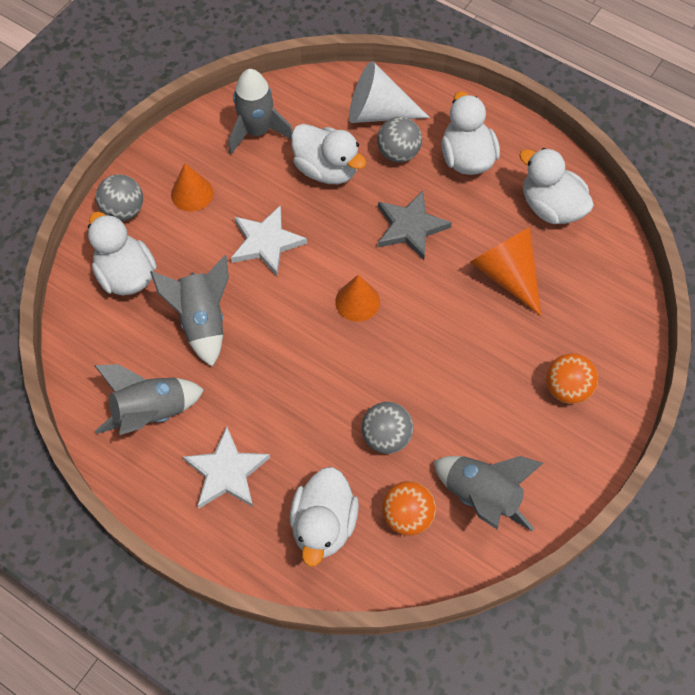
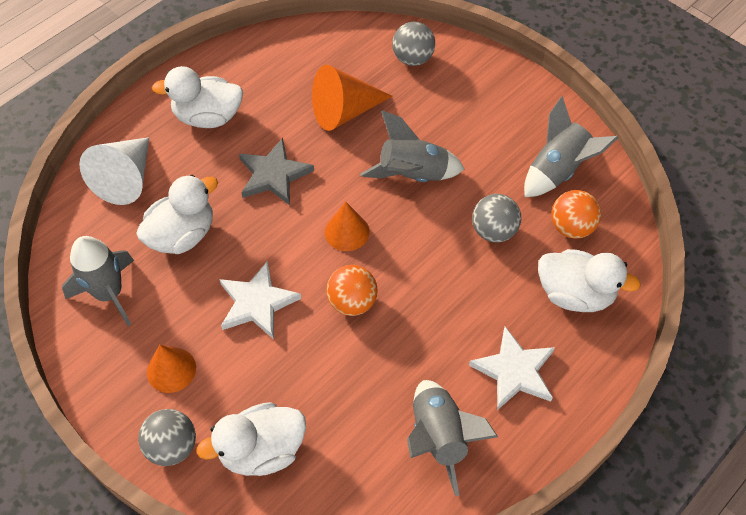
camera: 80 degrees left, 5 degrees down
grey rocket [150,255,229,367] -> grey rocket moved to [360,110,464,182]
grey ball [377,117,422,163] -> grey ball moved to [392,22,435,66]
white duck [519,148,594,224] -> none
orange ball [546,353,598,404] -> orange ball moved to [326,265,378,316]

